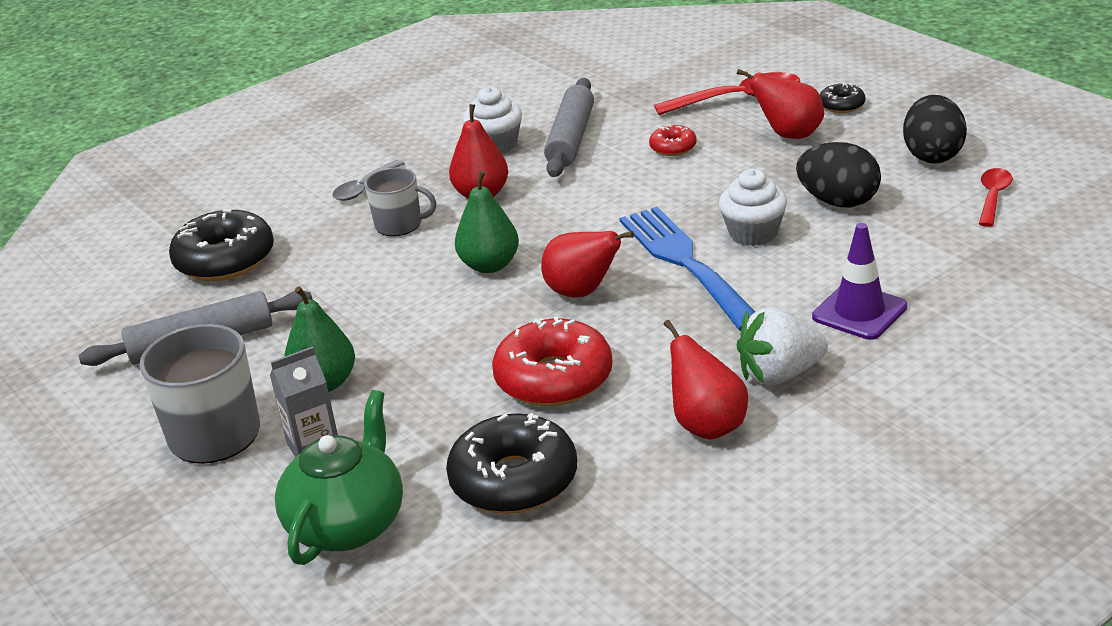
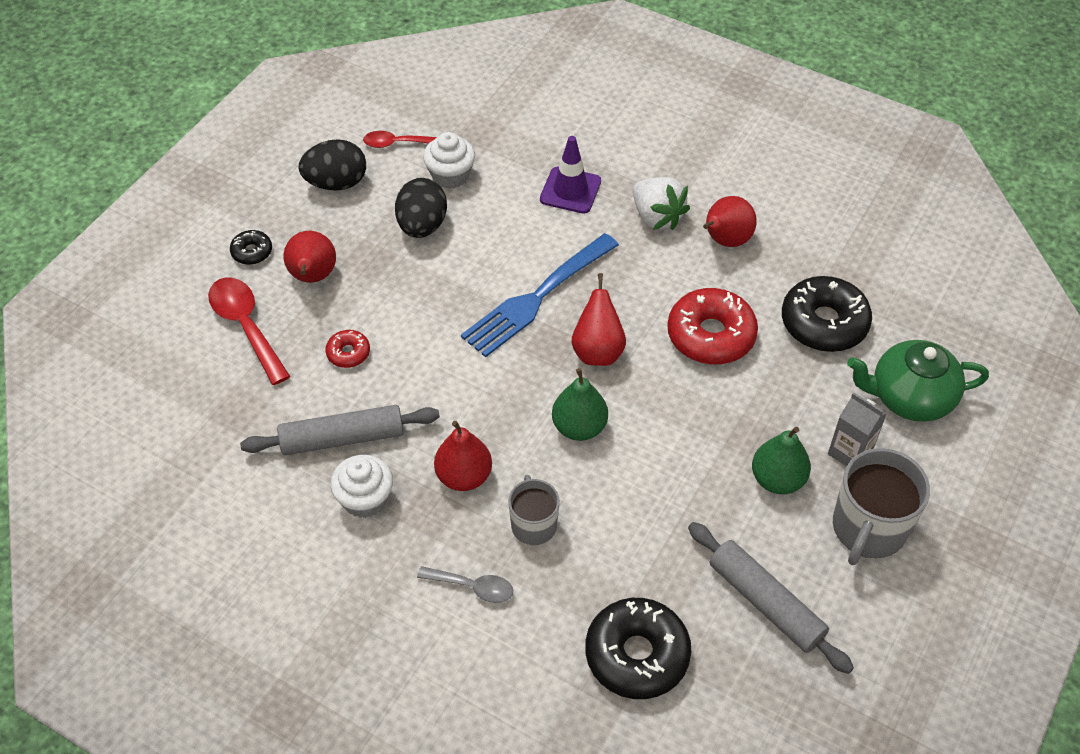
camera: 115 degrees left, 20 degrees up
white cupcake [719,169,787,246] -> white cupcake moved to [423,132,475,189]

